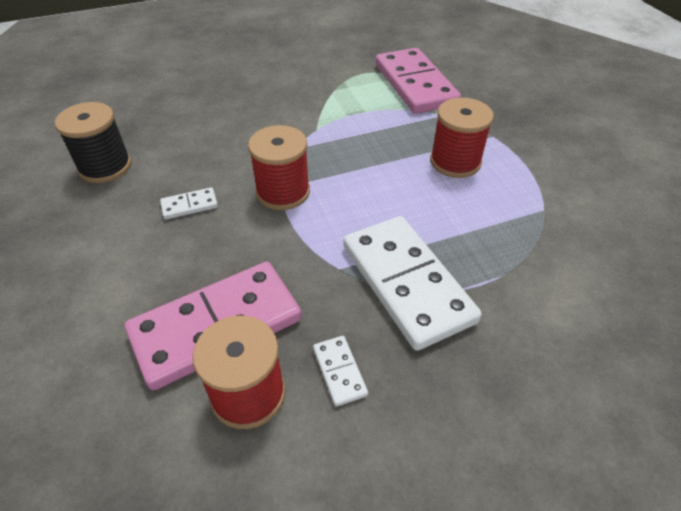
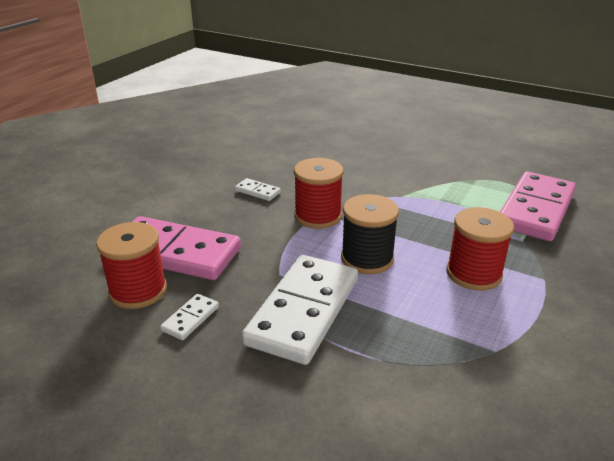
camera: 50 degrees right, 15 degrees down
black spool [55,102,131,183] -> black spool moved to [341,194,399,274]

